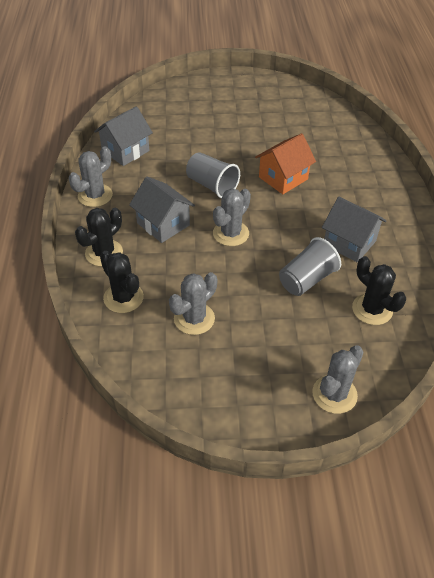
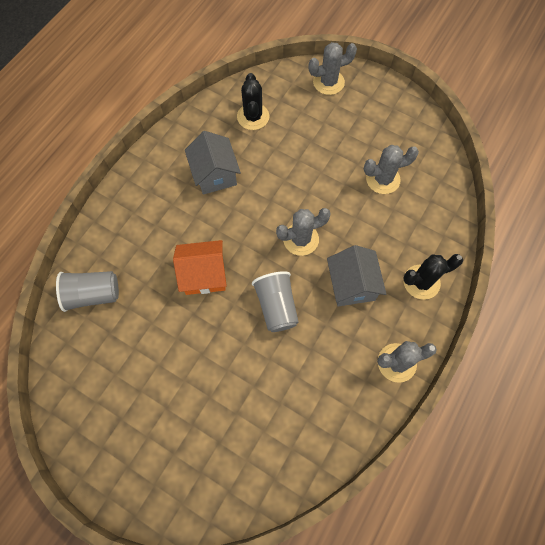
camera: 145 degrees left, 20 degrees up
grey house [94,106,153,166] -> none
black cactus [100,251,144,313] -> none
grey cup [279,237,341,296] -> grey cup moved to [56,271,119,312]

